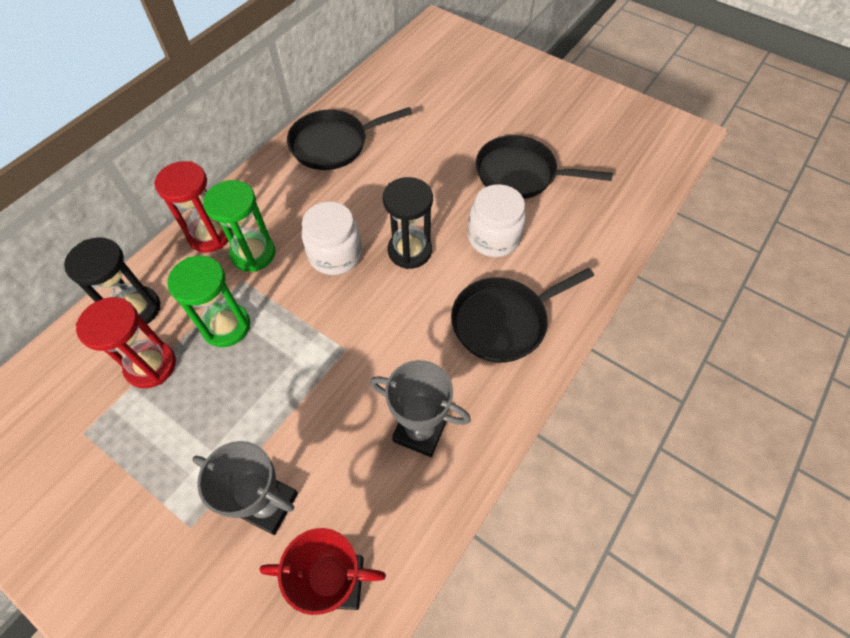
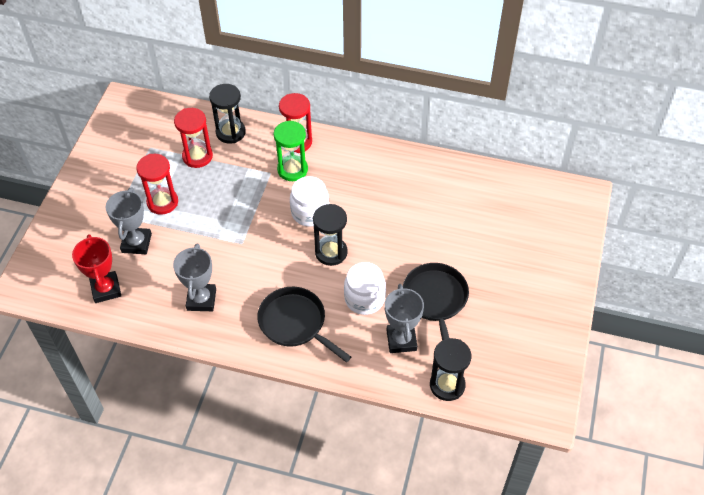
camera: 70 degrees right, 5 degrees down
green hourglass [167,256,250,347] -> none
black pan [287,107,412,170] -> none
none -> red hourglass [136,154,178,215]
none -> grey trophy [385,284,424,353]
none -> black hourglass [430,338,471,401]

